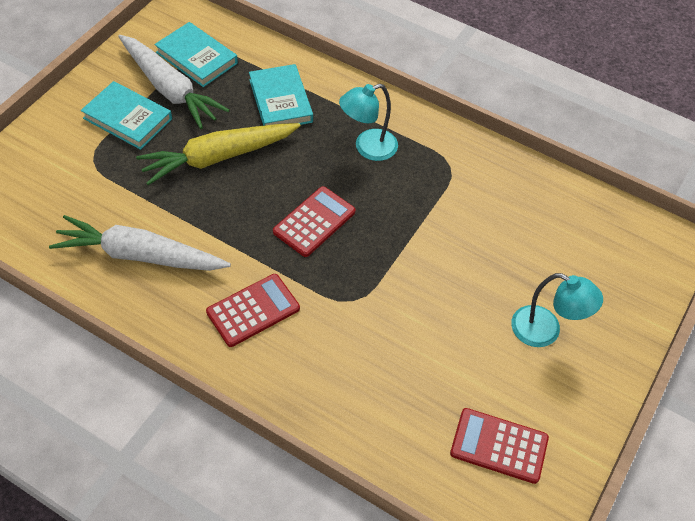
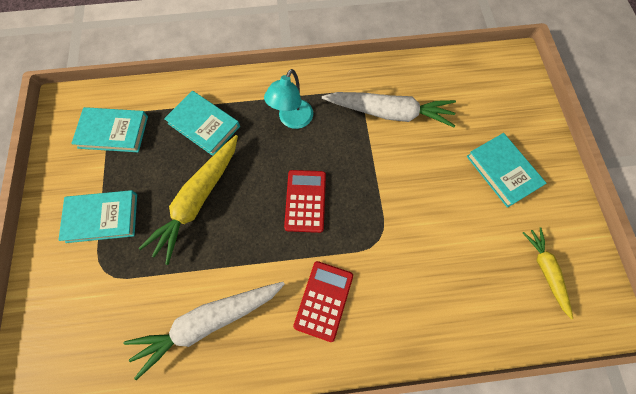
camera: 35 degrees left, 15 degrees up
white carrot [118,35,230,129] -> white carrot moved to [322,92,456,127]
red calculator [450,408,549,484] -> yellow carrot [523,228,573,319]
turquoise lamp [511,273,603,347] -> turquoise book [466,133,547,208]

